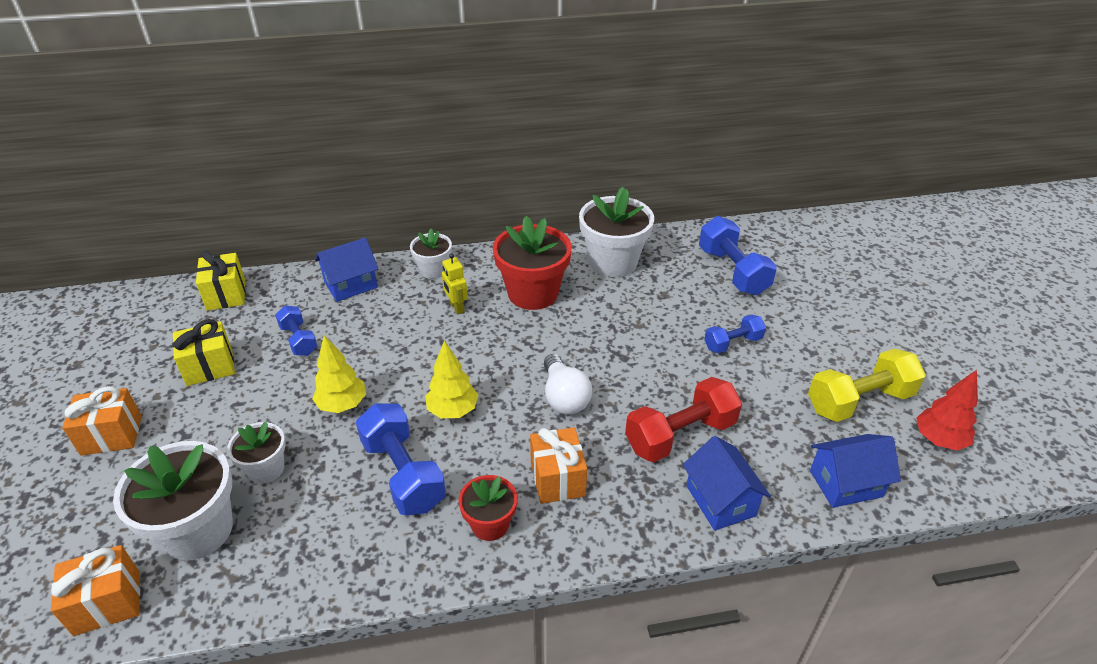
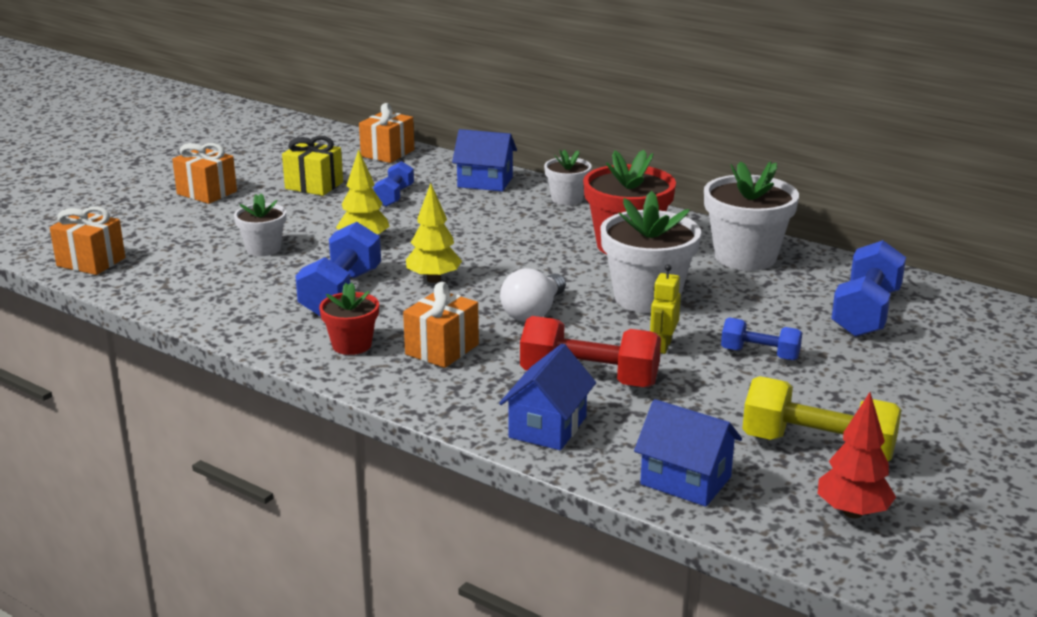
camera: 45 degrees right, 15 degrees down
white flower pot [113,441,233,561] -> white flower pot moved to [601,191,701,313]
yellow gift [196,251,245,311] -> orange gift [359,103,414,163]
yellow robot [442,253,468,314] -> yellow robot moved to [650,264,681,354]

